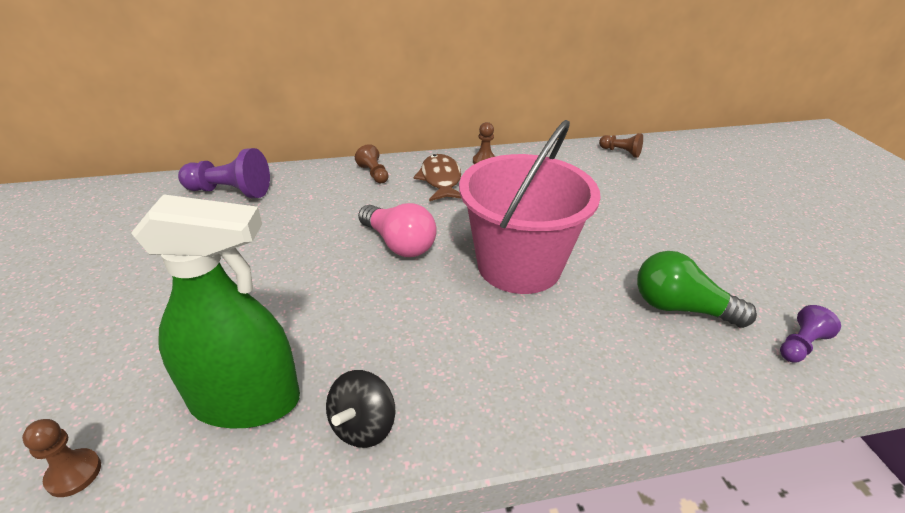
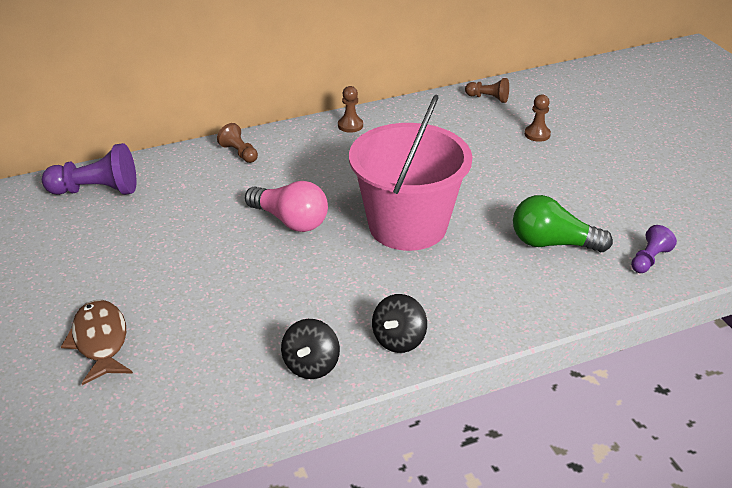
camera: 10 degrees left, 0 degrees up
brown pawn [22,419,101,497] -> brown pawn moved to [524,94,551,142]
green spray bottle [131,194,300,428] -> none
brown fish [413,154,462,201] -> brown fish moved to [61,300,133,385]
none -> black spinning top [372,294,427,353]

